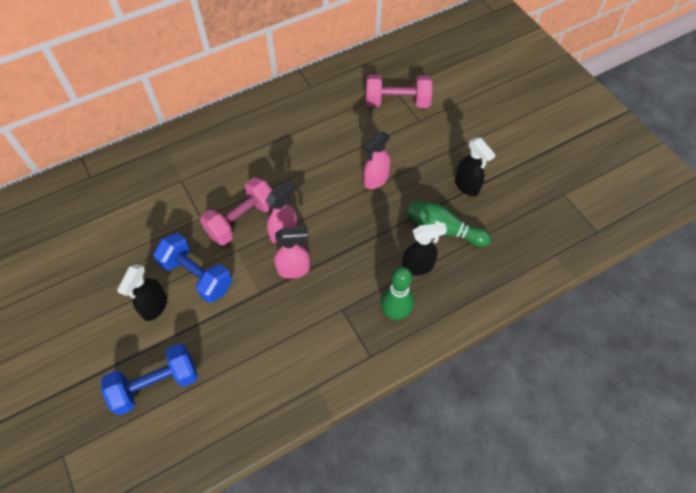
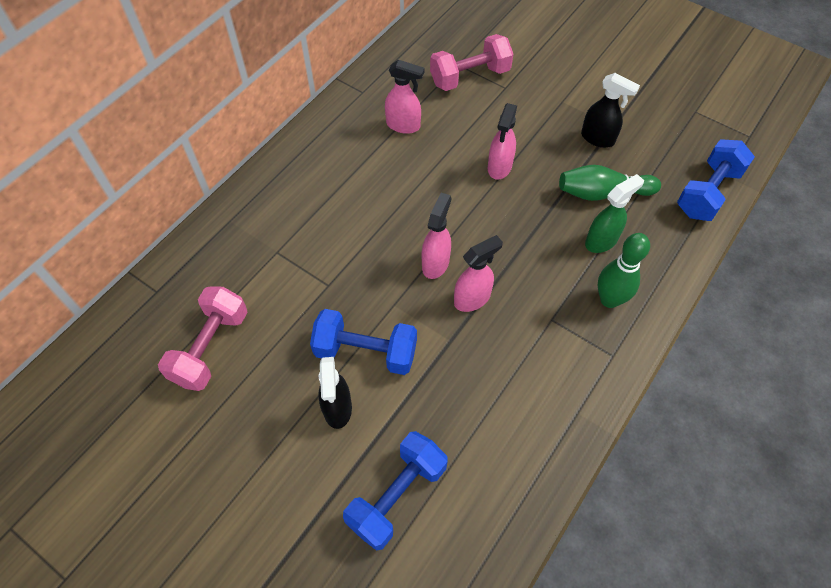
camera: 25 degrees left, 0 degrees up
pink dumbbell [200,177,273,245] -> pink dumbbell moved to [158,286,248,391]
black spray bottle [402,223,447,276] -> green spray bottle [585,174,644,253]
none -> pink spray bottle [385,60,424,134]
none -> blue dumbbell [677,139,755,221]

